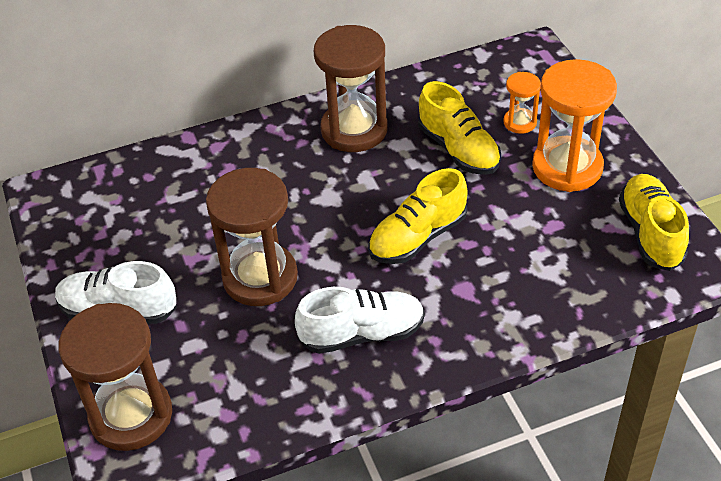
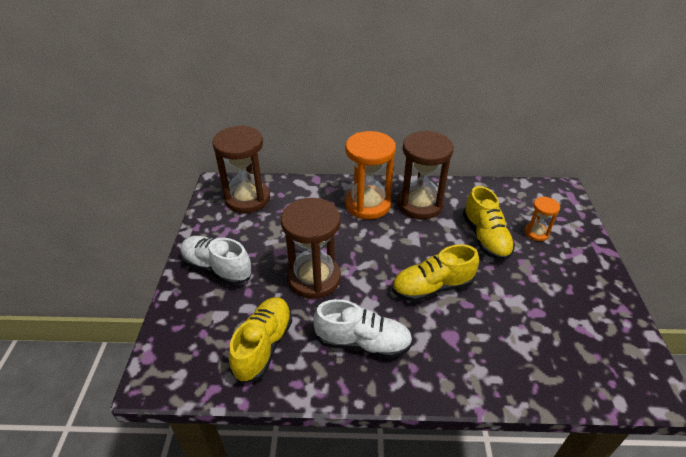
camera: 20 degrees right, 5 degrees down
brown hourglass [58,303,172,451] -> brown hourglass moved to [212,125,270,213]
orange hourglass [532,59,617,192] -> orange hourglass moved to [345,131,396,219]
yellow shoe [619,174,689,271] -> yellow shoe moved to [228,297,292,383]

